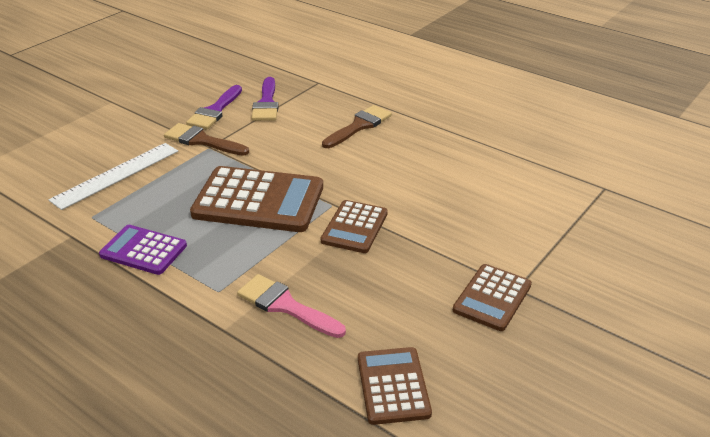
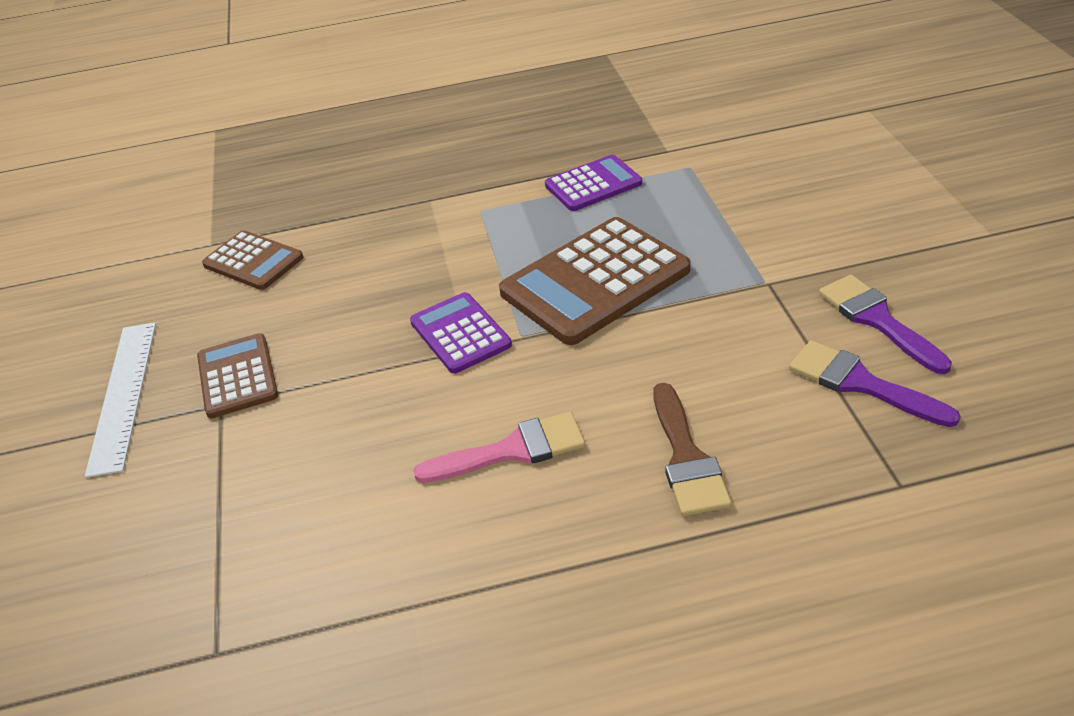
camera: 135 degrees right, 5 degrees up
white ruler [49,143,178,210] -> white ruler moved to [85,323,156,478]
brown brush [164,123,249,156] -> none
pink brush [237,274,346,338] -> pink brush moved to [413,411,585,483]
brown calculator [321,200,388,253] -> purple calculator [410,292,512,374]

